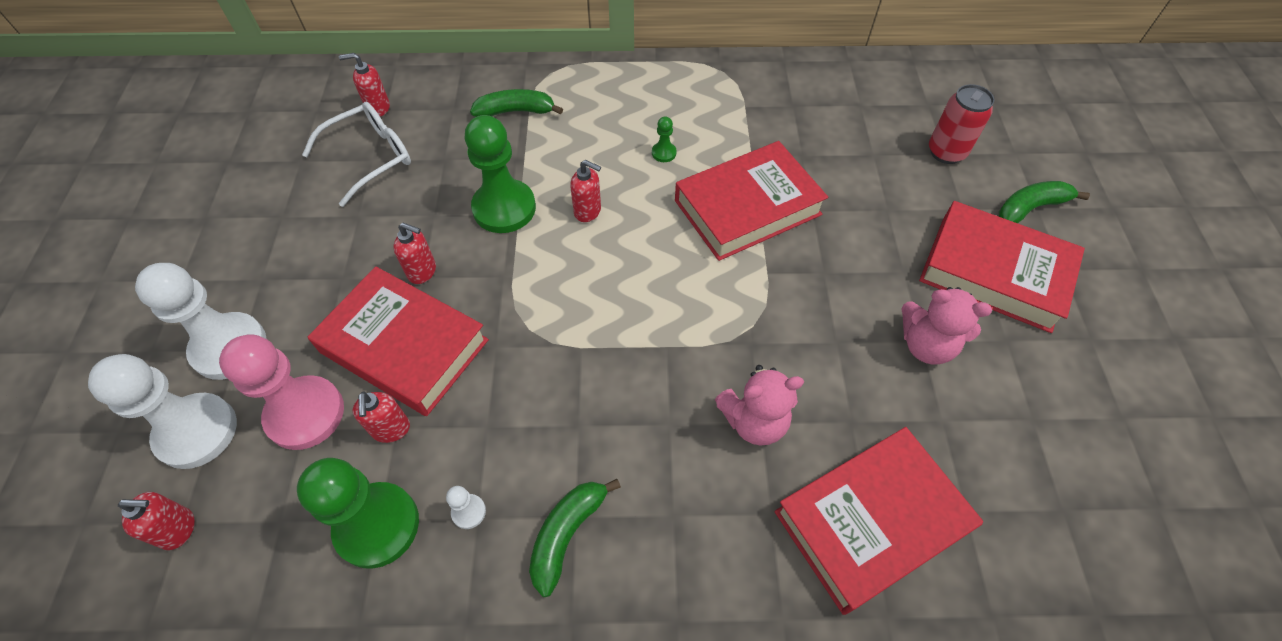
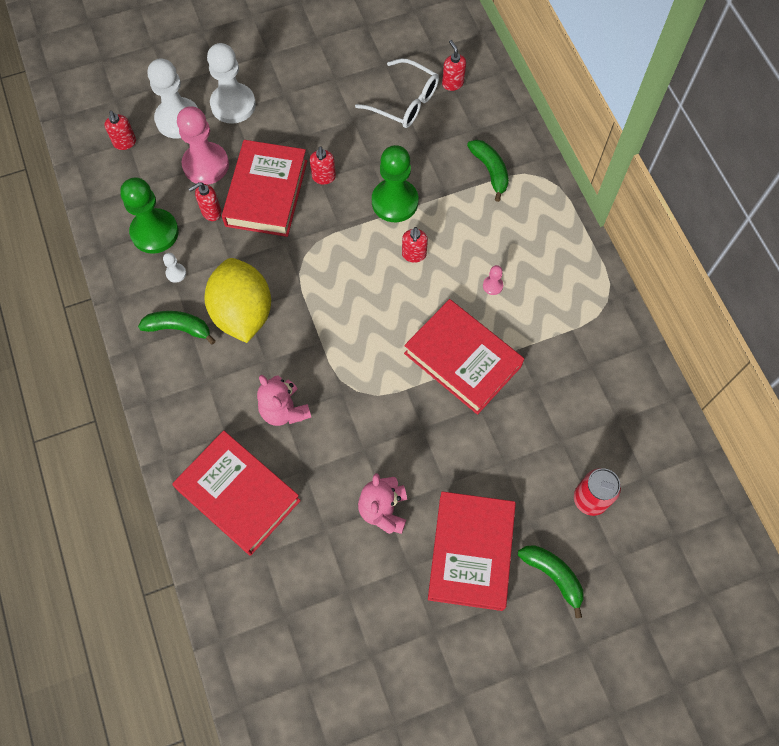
camera: 70 degrees right, 10 degrees up
green pawn [652,116,677,162] -> pink pawn [483,265,503,295]
none -> yellow lemon [204,258,271,343]

